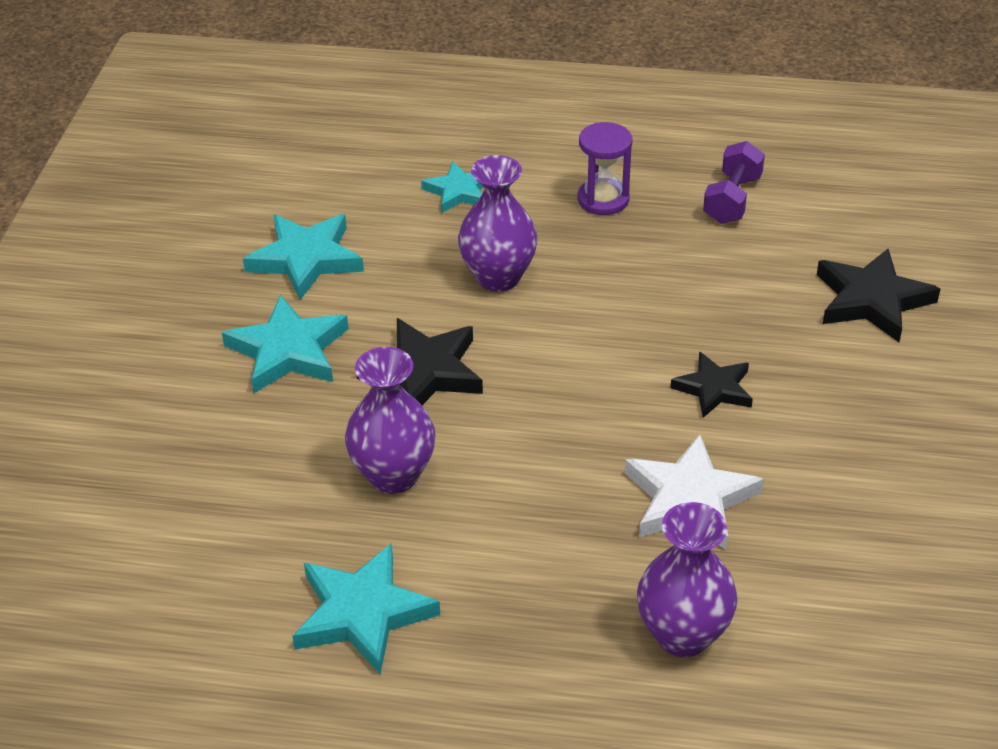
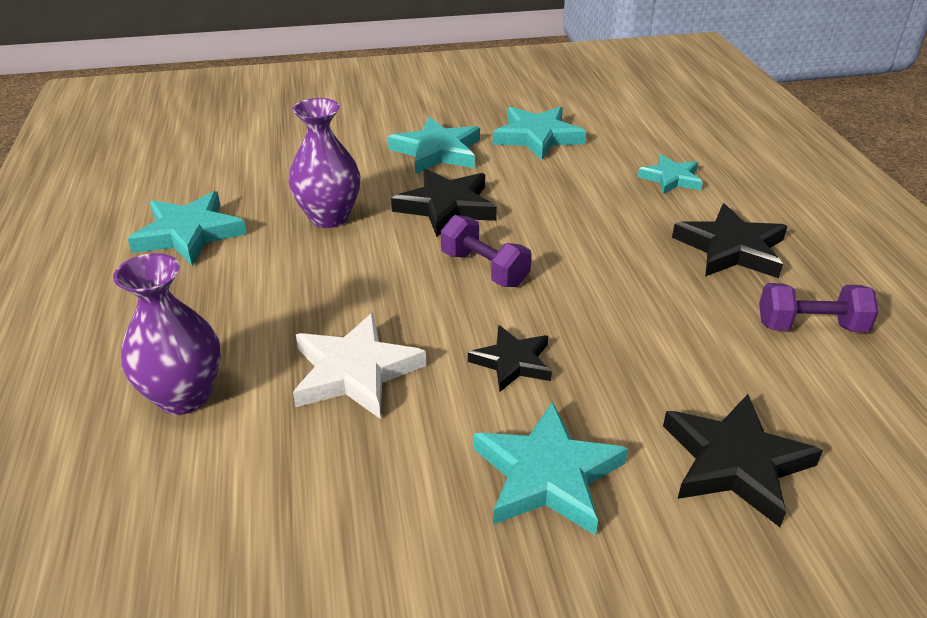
camera: 70 degrees right, 5 degrees down
purple vase [458,155,537,292] -> none
purple hourglass [578,122,632,215] -> black star [672,203,788,278]
none -> purple dumbbell [441,215,532,287]
none -> turquoise star [473,401,628,536]

